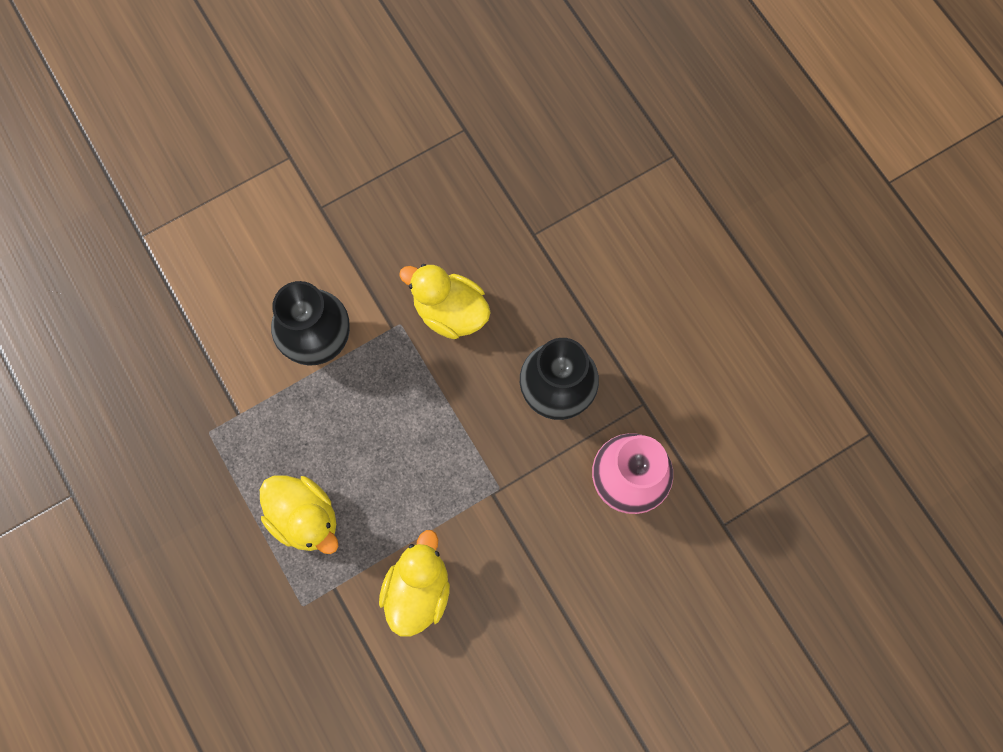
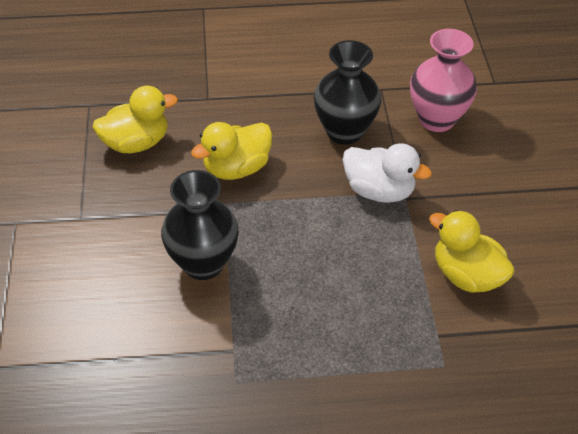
camera: 65 degrees left, 25 degrees down
yellow duck [260,475,338,554] -> yellow duck moved to [93,86,178,153]
none -> white duck [343,144,432,203]

